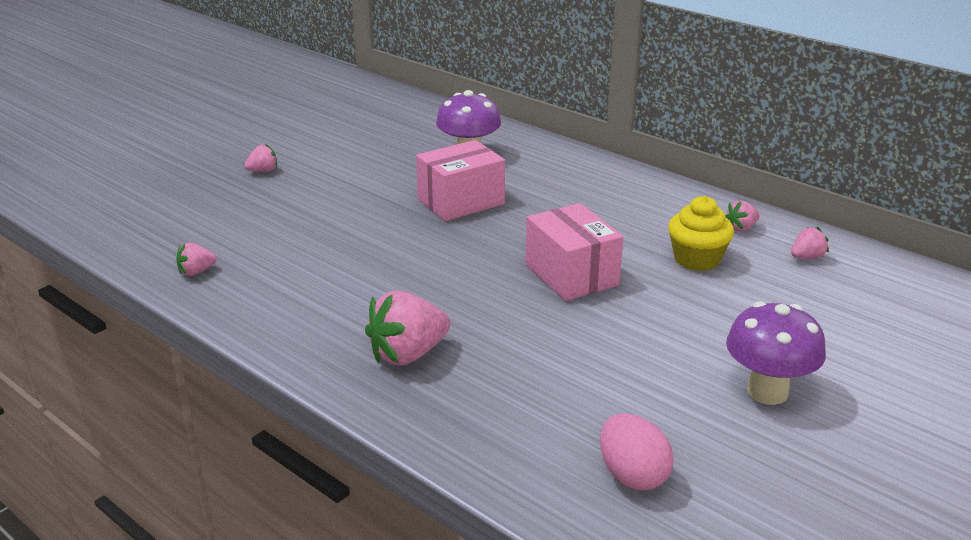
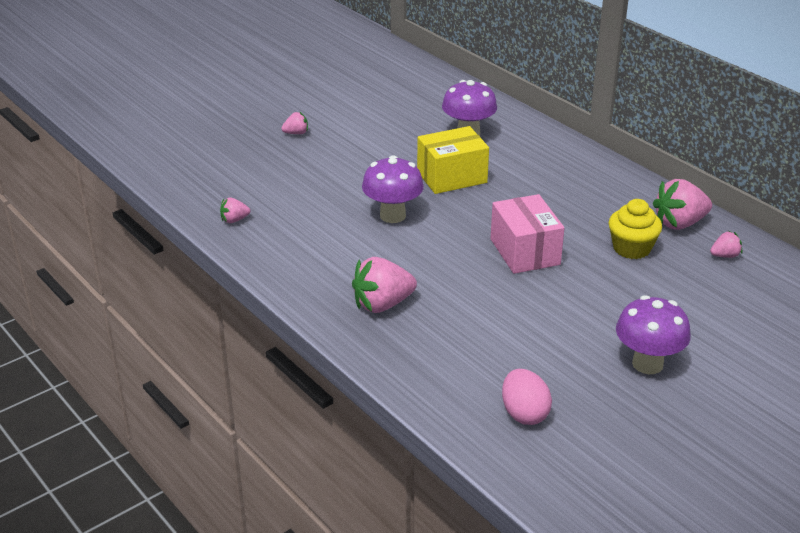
camera: 10 degrees right, 5 degrees up
pink box [416,140,505,221] -> yellow box [417,126,489,194]
pink strawberry [725,201,759,231] -> pink strawberry [653,179,712,230], size x1.96
none -> purple mushroom [362,155,424,223]

